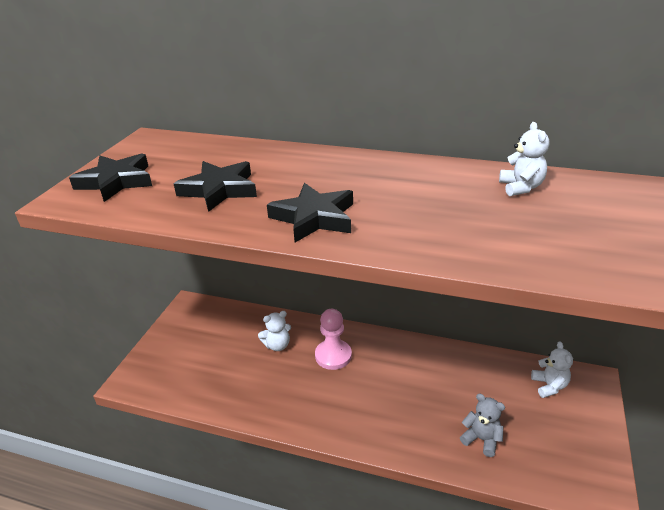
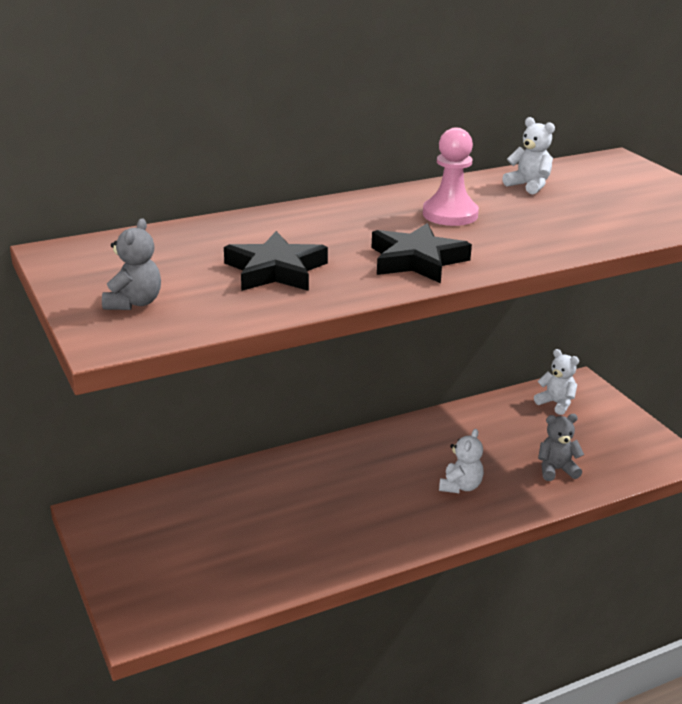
camera: 45 degrees left, 5 degrees down
black star [69,153,152,202] -> grey teddy bear [102,218,161,310]
white teddy bear [258,311,291,351] -> white teddy bear moved to [439,429,484,493]
pink pawn [315,309,352,370] -> pink pawn moved to [423,128,479,226]

